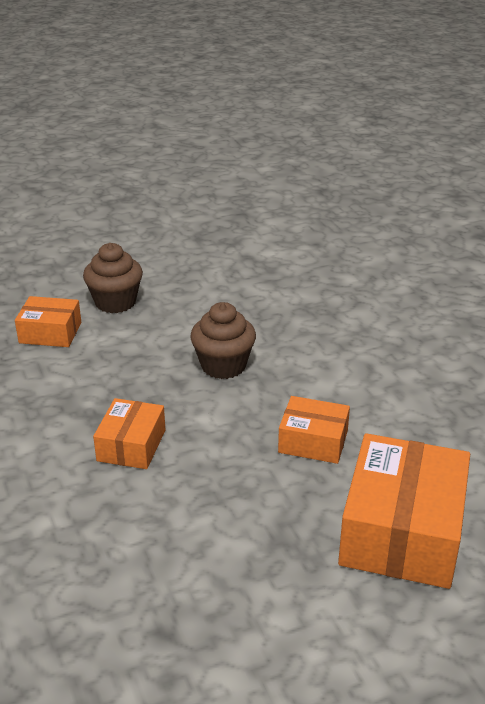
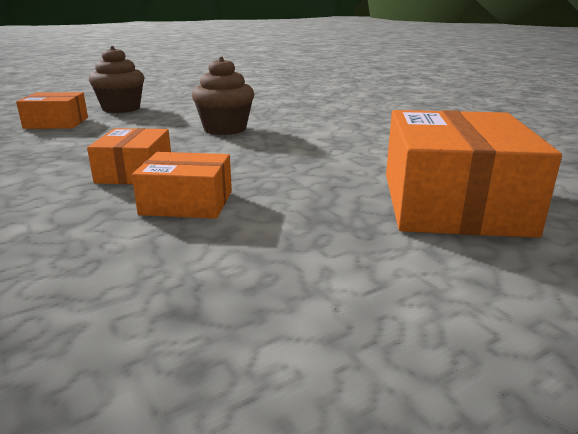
camera: 10 degrees left, 10 degrees down
orange box [278,396,350,464] -> orange box moved to [132,152,232,219]

